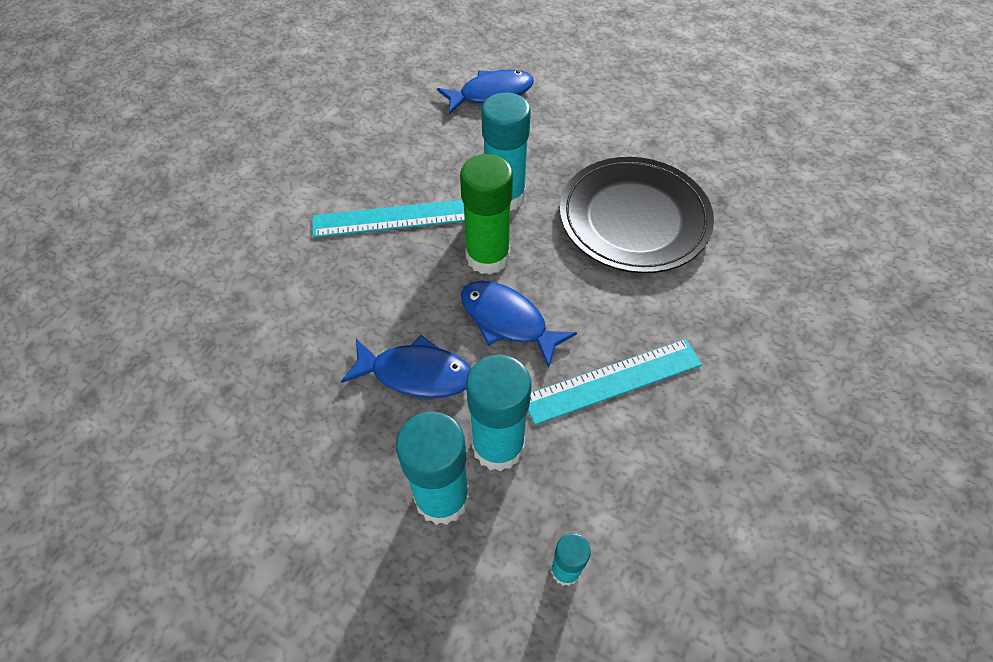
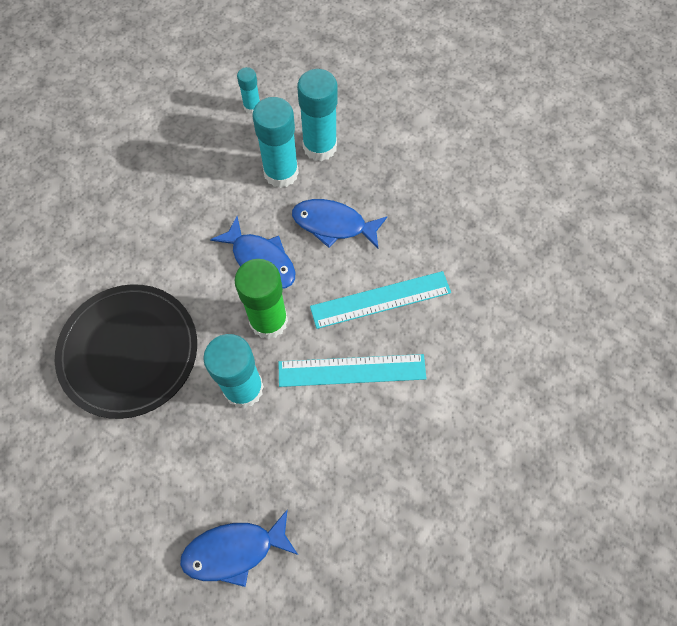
camera: 175 degrees left, 10 degrees up
turquoise ruler [528,339,702,425] -> turquoise ruler moved to [310,271,451,329]

